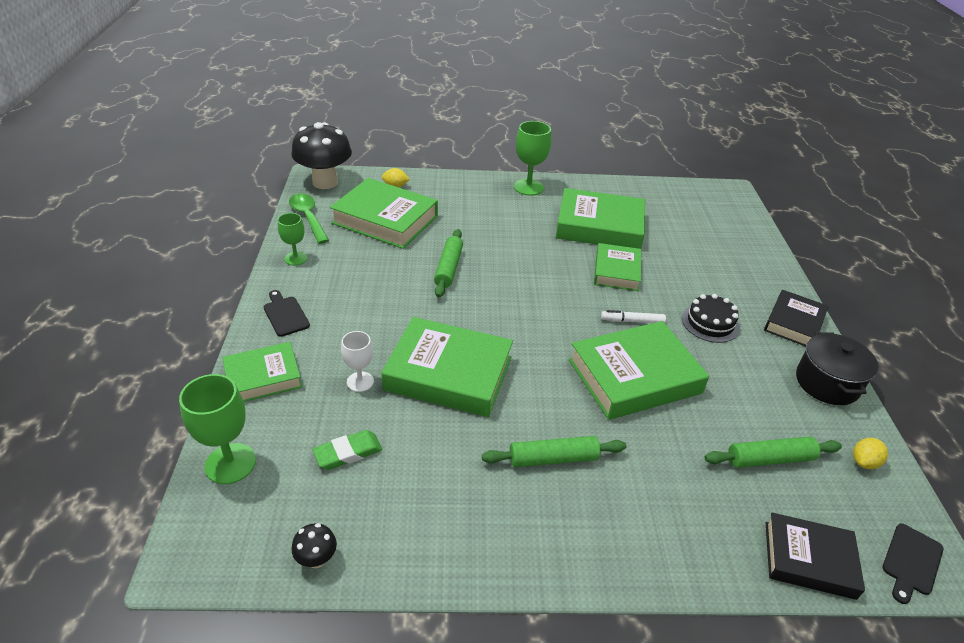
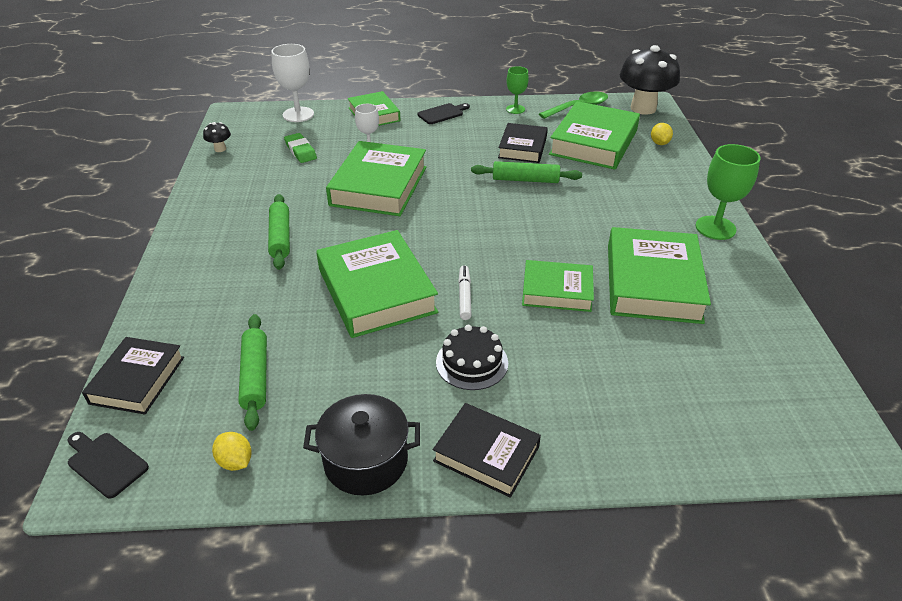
camera: 90 degrees right, 0 degrees up
green goblet [179,374,256,484] -> white goblet [271,44,314,122]
none -> black book [498,123,548,163]

